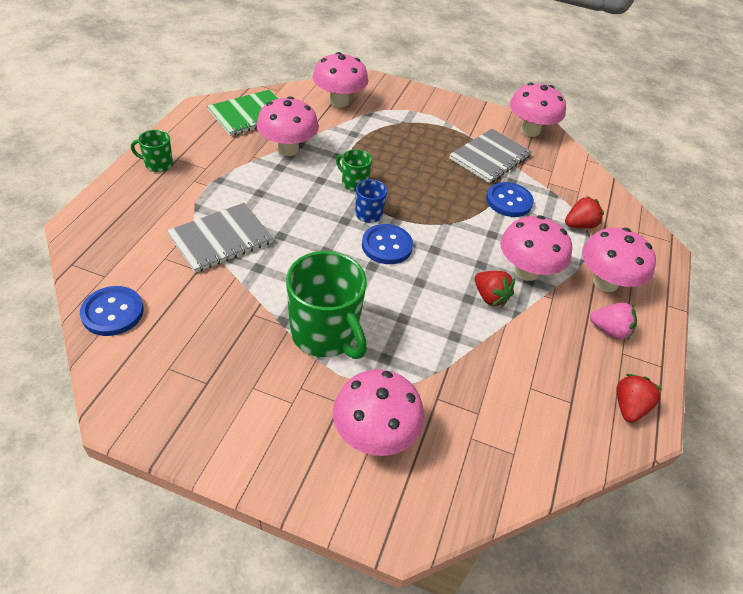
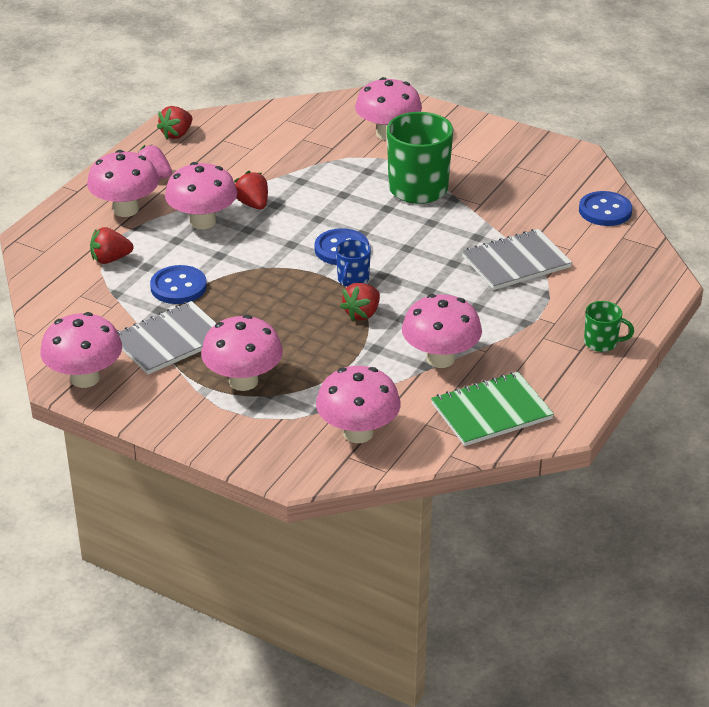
camera: 165 degrees left, 10 degrees down
green mug [336,149,372,191] -> red strawberry [340,283,380,321]
none -> pink mushroom [201,315,283,391]

